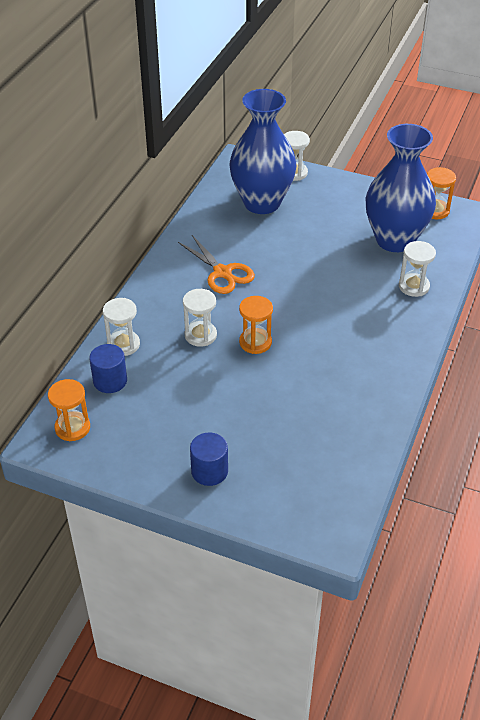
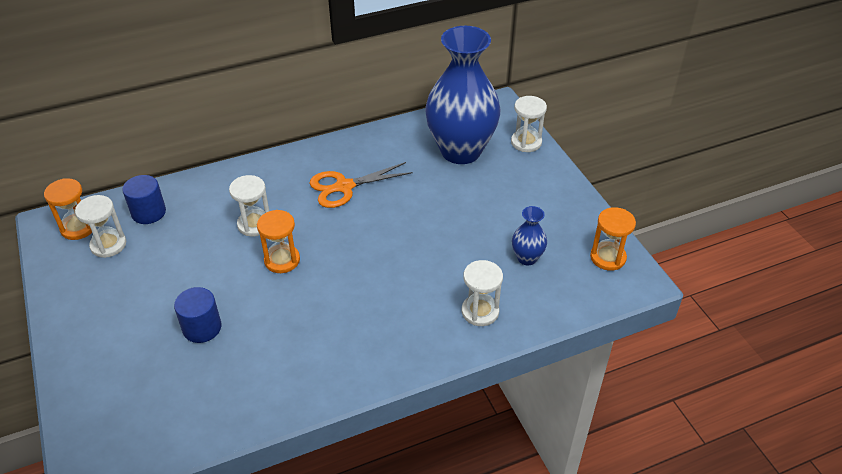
camera: 45 degrees right, 0 degrees up
white hourglass [103,298,140,356] -> white hourglass moved to [75,195,126,258]
orange scissors [178,235,255,294] -> orange scissors turned 60 degrees clockwise [309,162,413,208]
blue cylinder [190,433,228,486] -> blue cylinder moved to [174,287,221,343]
blue vase [366,124,436,252] -> blue vase [512,206,547,265], size x0.42

